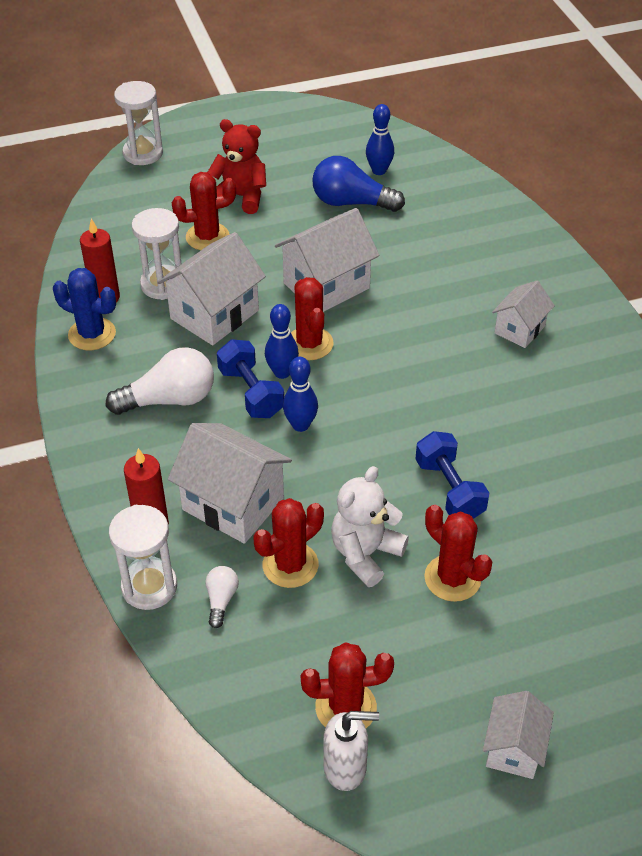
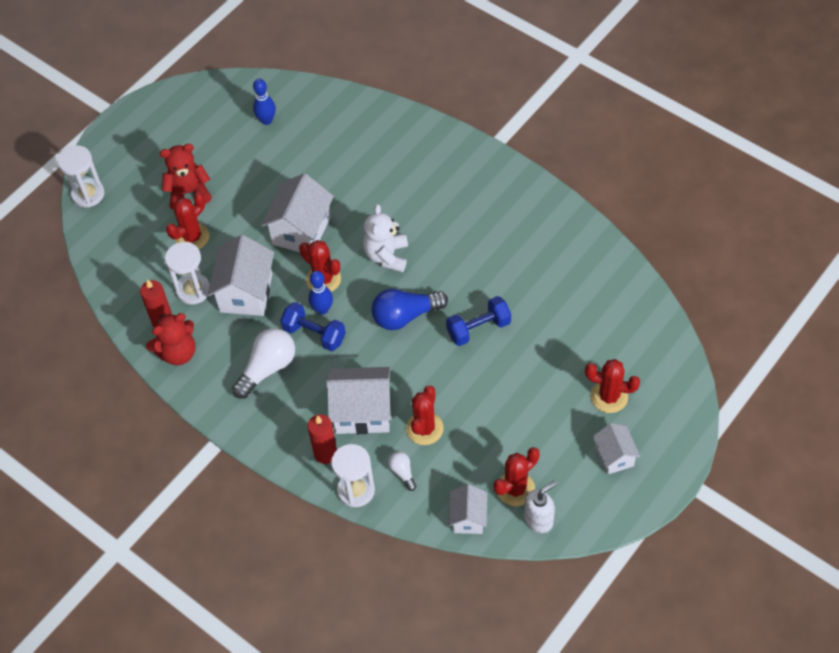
camera: 30 degrees left, 10 degrees up
blue cactus [53,268,116,350] -> red teddy bear [146,313,195,366]
blue bowling pin [283,357,318,432] -> none
blue light bulb [312,156,405,212] -> blue light bulb moved to [371,289,448,330]
white teddy bear [331,466,409,587] -> white teddy bear moved to [363,204,408,272]
blue dumbbell [415,431,489,519] -> blue dumbbell turned 60 degrees counterclockwise [446,296,511,346]
red cactus [424,505,492,602] -> red cactus moved to [585,359,640,413]
white house [492,281,555,348] -> white house moved to [449,484,487,534]

